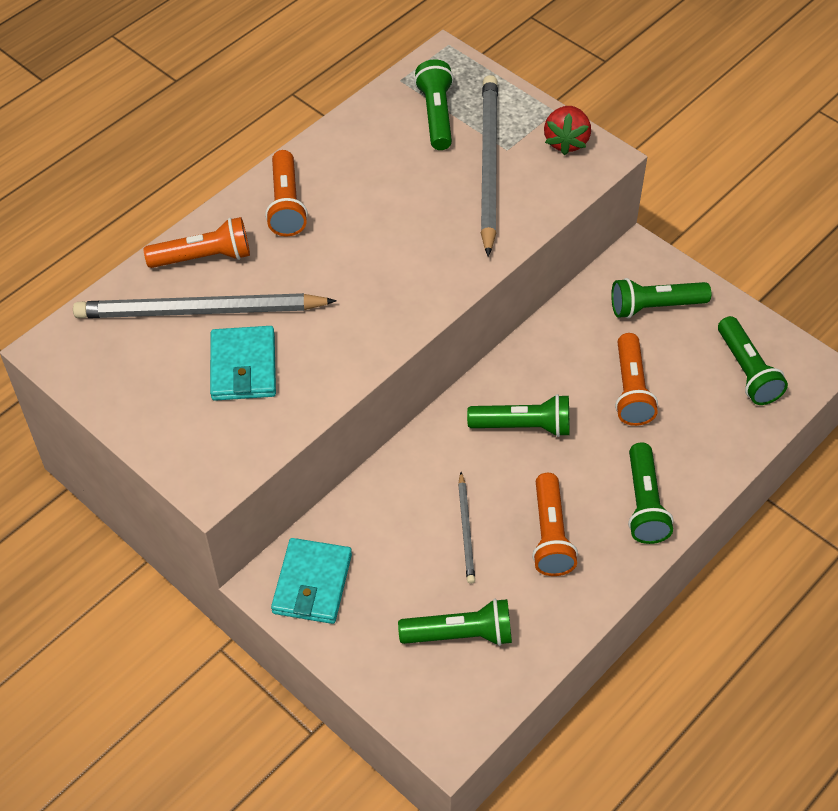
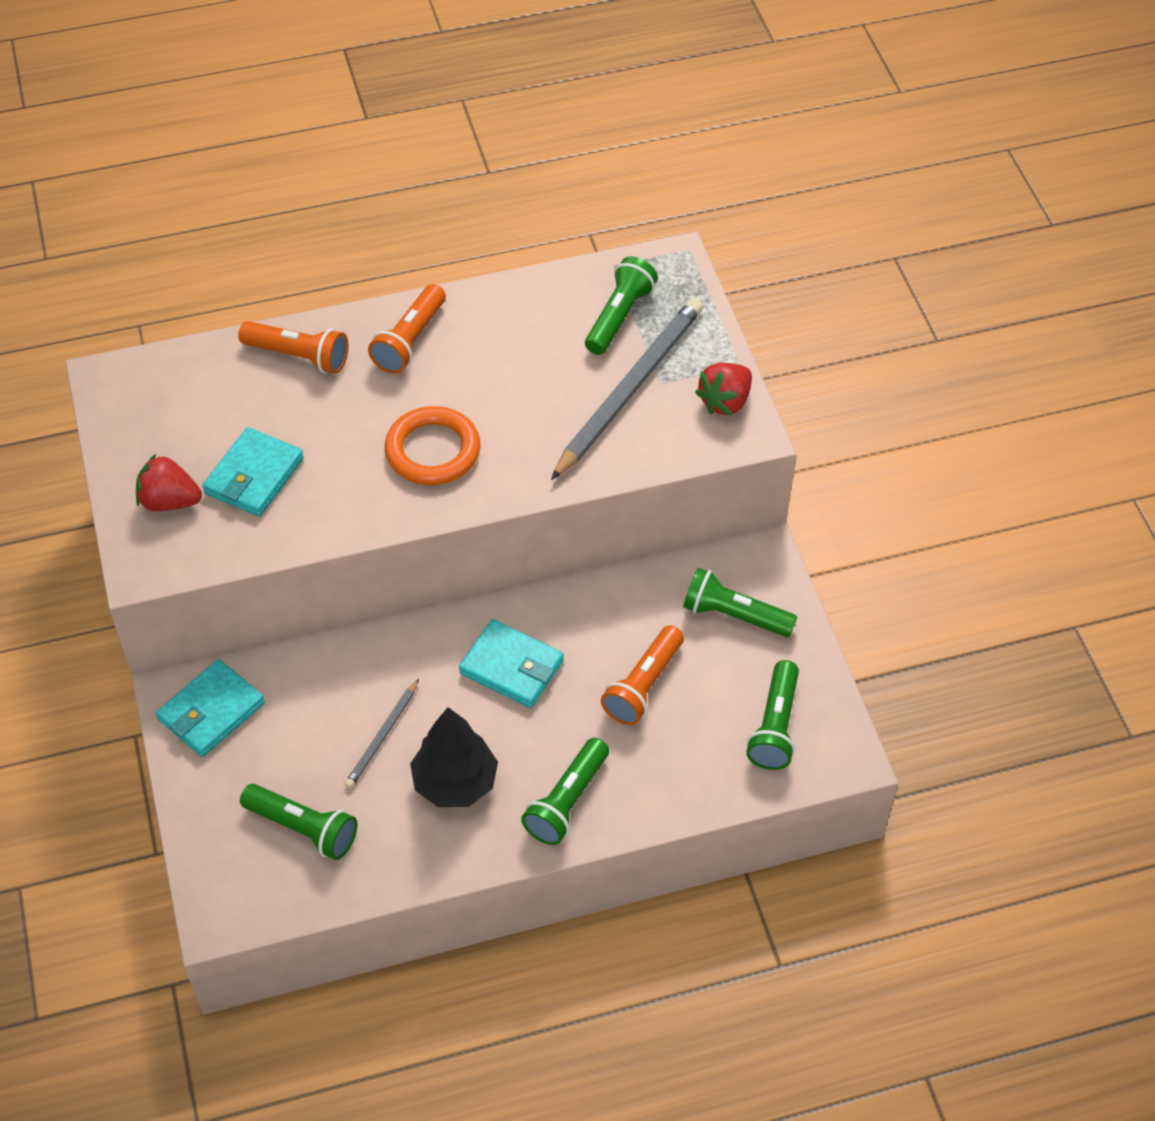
camera: 30 degrees right, 0 degrees up
grey pencil [73,293,337,318] -> none
green flashlight [467,394,570,437] -> turquoise wallet [459,619,564,708]
orange flashlight [532,473,578,576] -> black tree [410,707,498,807]
none -> red strawberry [136,454,202,511]
none -> orange ring [385,406,480,485]

